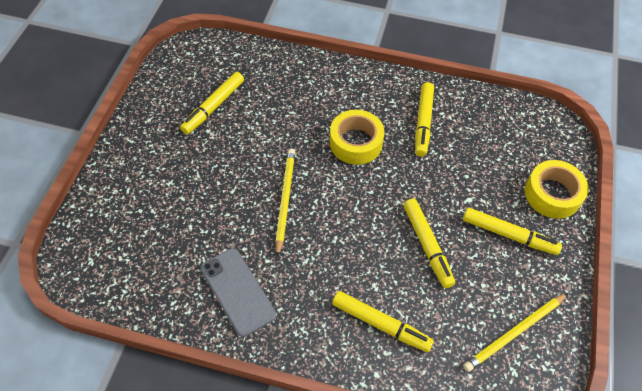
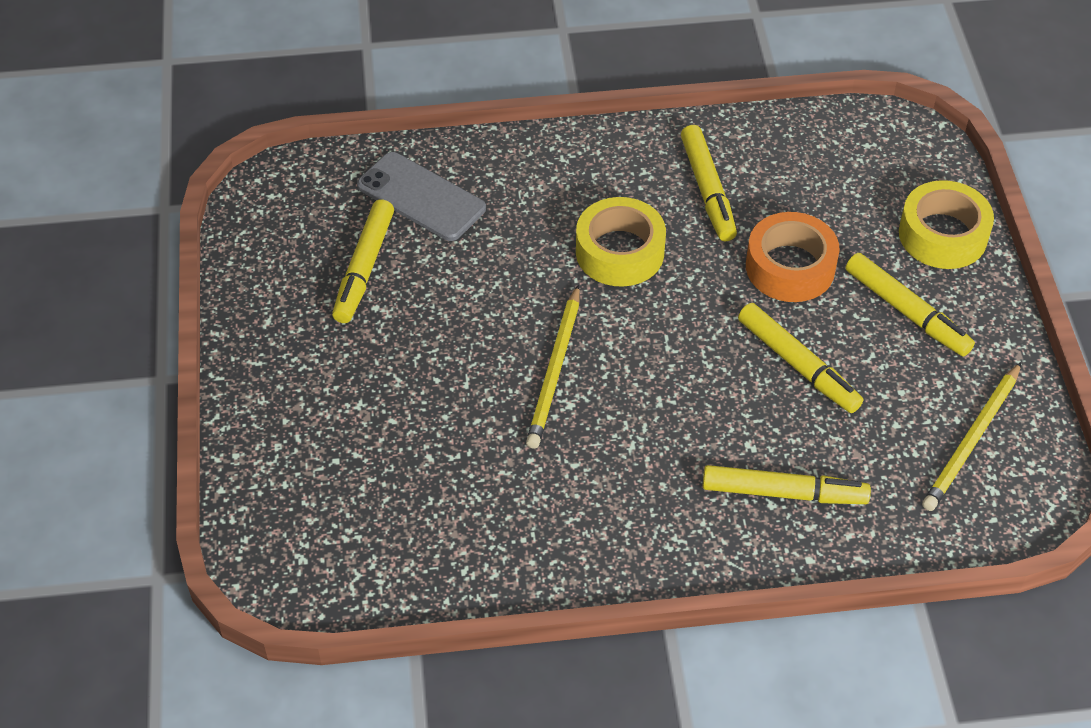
camera: 20 degrees left, 5 degrees down
grey phone [201,248,276,337] -> grey phone moved to [357,152,486,241]
yellow pencil [275,148,295,257] -> yellow pencil turned 150 degrees counterclockwise [526,285,580,449]
yellow marker [463,207,562,255] -> yellow marker turned 45 degrees clockwise [846,253,975,356]
none -> orange tape [746,212,840,302]

